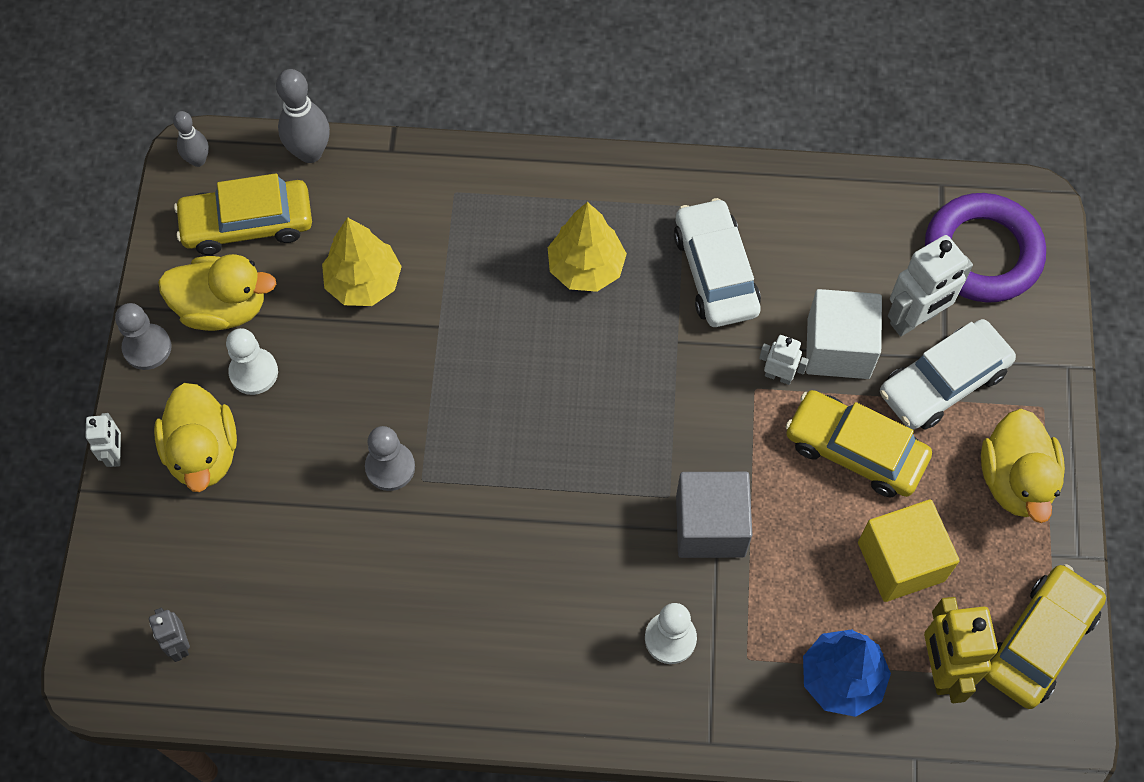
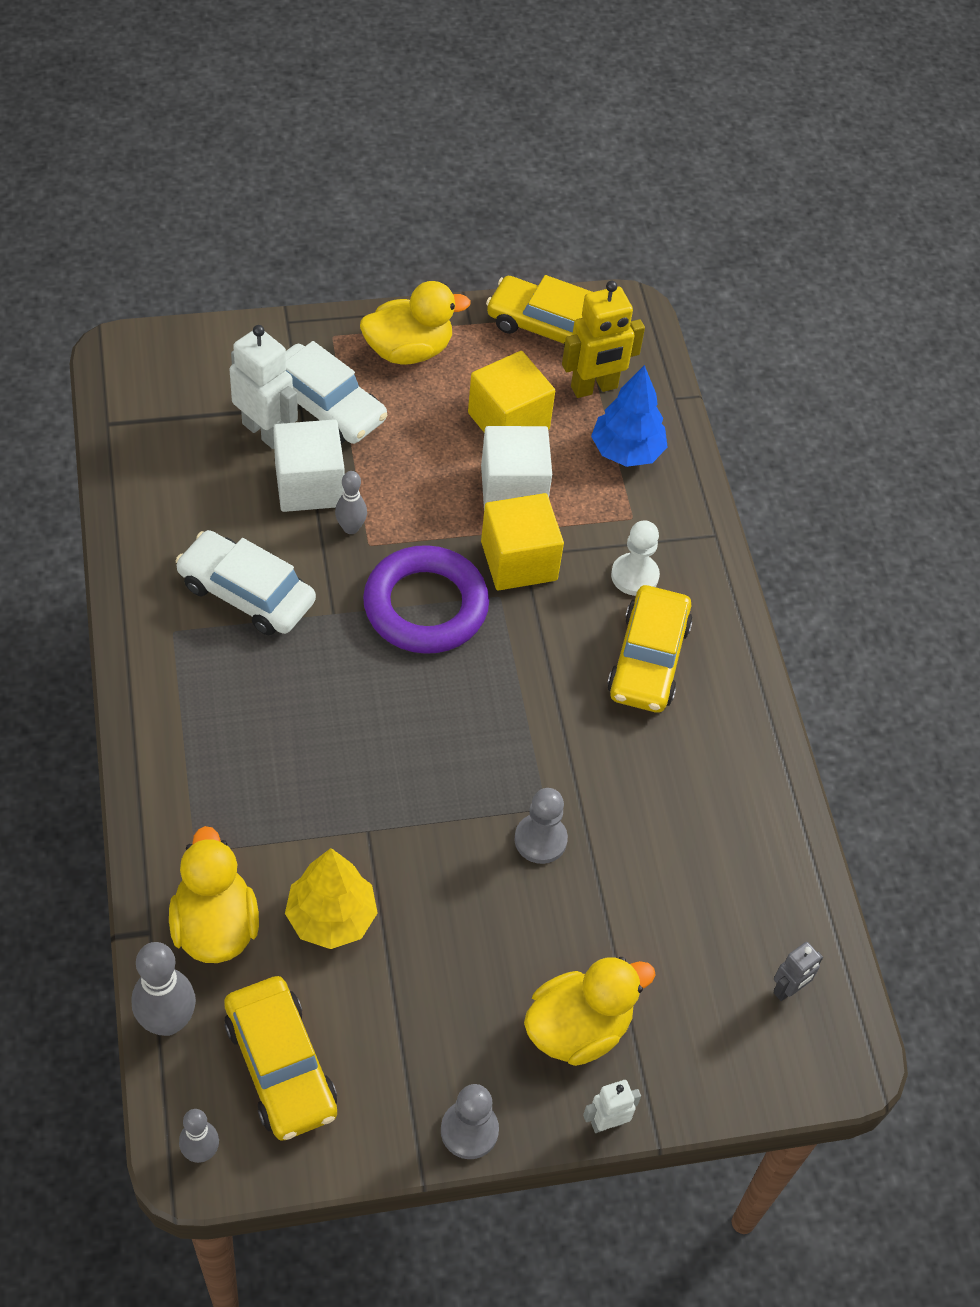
camera: 110 degrees left, 10 degrees down
yellow duck [158,254,276,331] -> yellow duck moved to [169,826,259,963]
white pawn [226,328,278,395] -> none
yellow tree [548,202,627,292] -> none
white car [674,198,761,327] -> white car turned 60 degrees clockwise [175,530,316,635]
grey cube [676,472,752,558] -> yellow cube [481,493,564,590]
white robot [759,335,809,385] -> grey bowling pin [335,471,367,534]
yellow car [786,390,932,497] -> yellow car moved to [607,585,693,713]
purple ring [925,193,1046,303] -> purple ring moved to [363,545,489,654]
none -> white cube [481,426,552,508]

